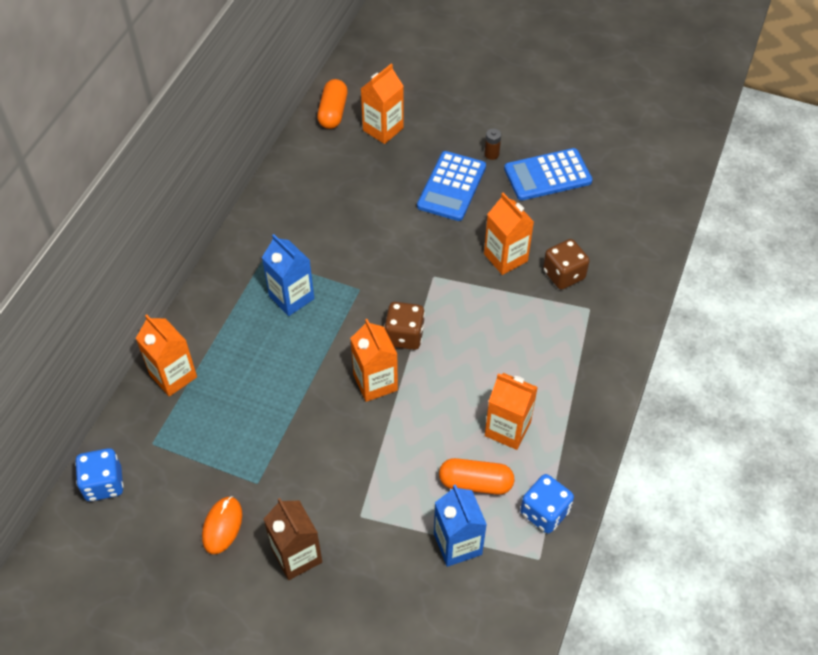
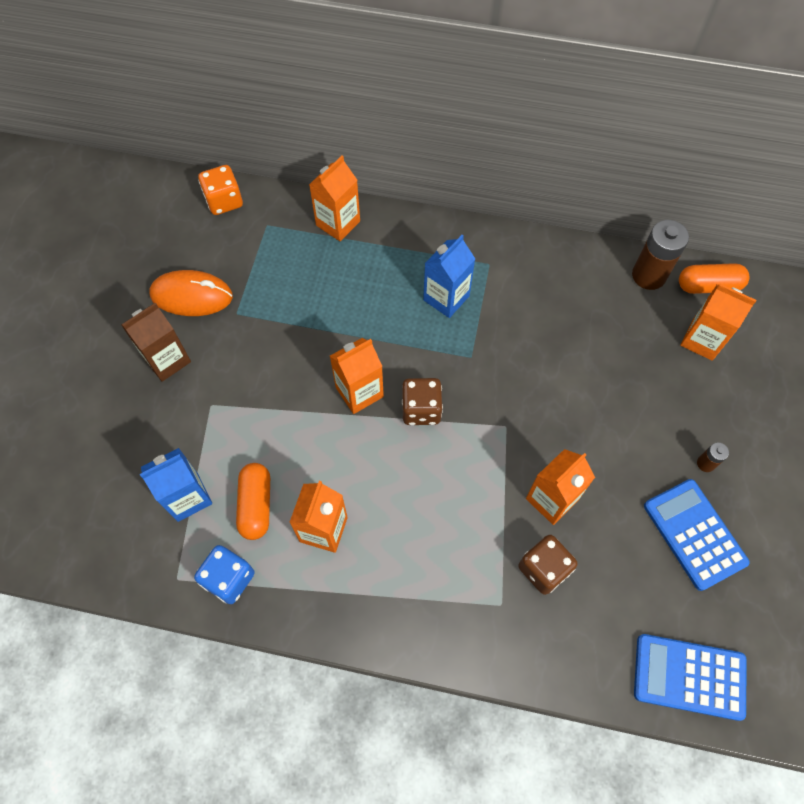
camera: 80 degrees right, 10 degrees up
blue dice [75,448,124,501] -> orange dice [198,165,243,215]
orange mouse [202,496,242,554] -> orange mouse [149,270,233,316], size x1.50
blue calculator [417,151,486,221] -> blue calculator moved to [634,634,747,721]
none -> brown battery [632,220,689,290]

